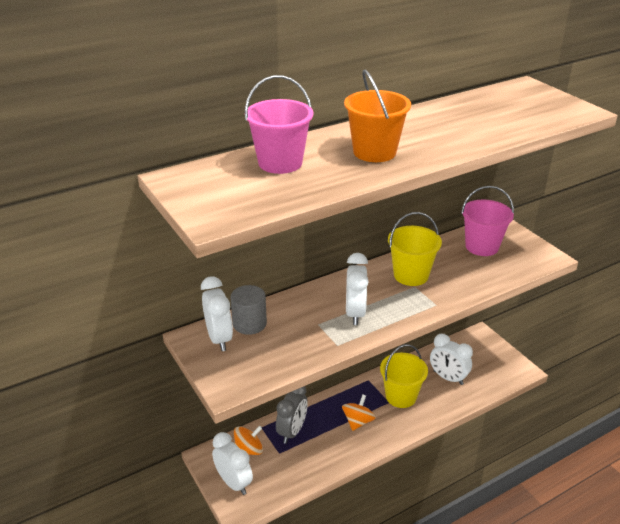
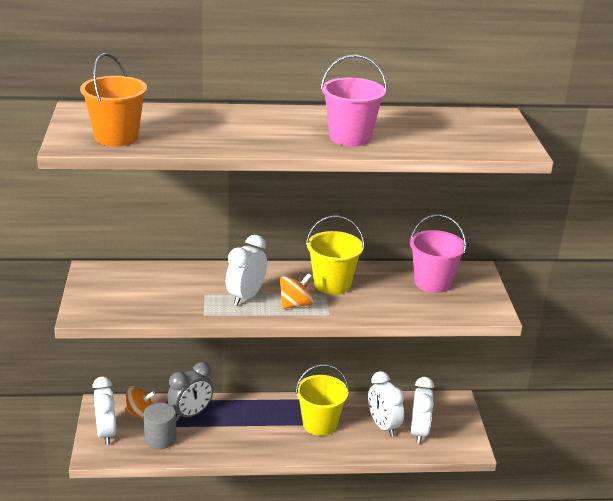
camera: 25 degrees right, 5 degrees down
white clock [201,276,233,351] -> white clock moved to [411,377,434,444]
grey cylinder [231,285,267,335] -> grey cylinder moved to [143,403,177,449]
pink bucket [245,75,313,174] -> pink bucket moved to [321,55,387,146]
orange spinning top [342,394,376,431] -> orange spinning top moved to [280,273,314,309]
orange bucket [344,69,411,162] -> orange bucket moved to [80,53,147,146]

